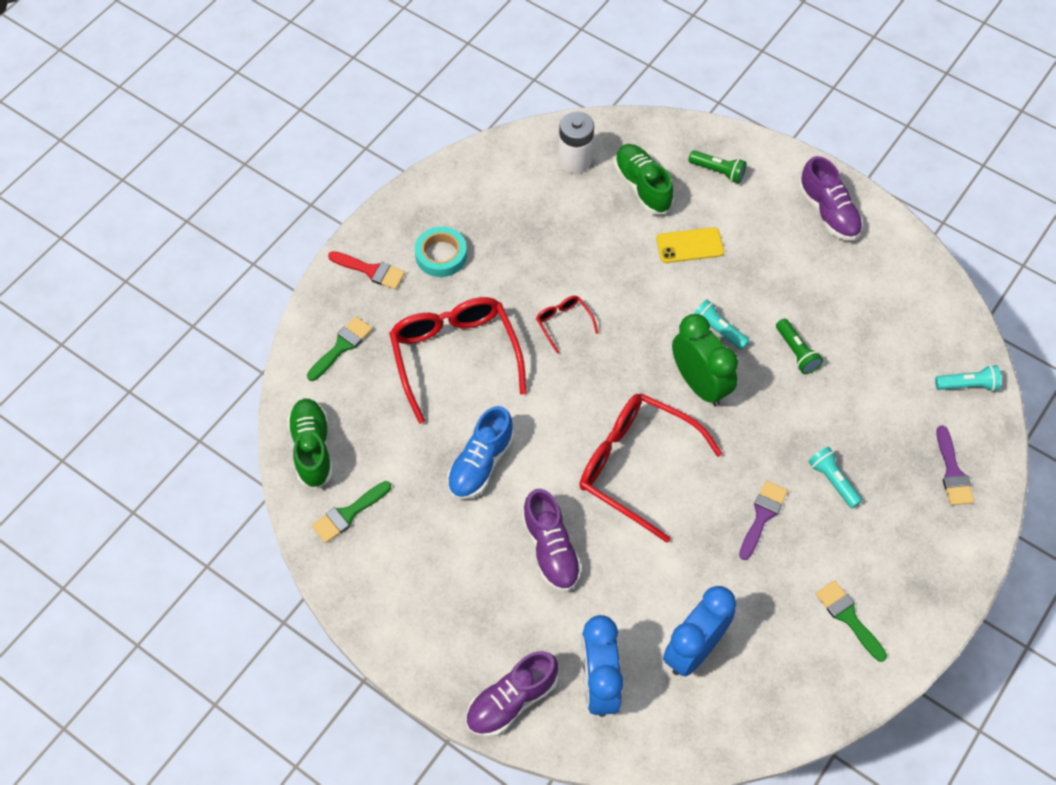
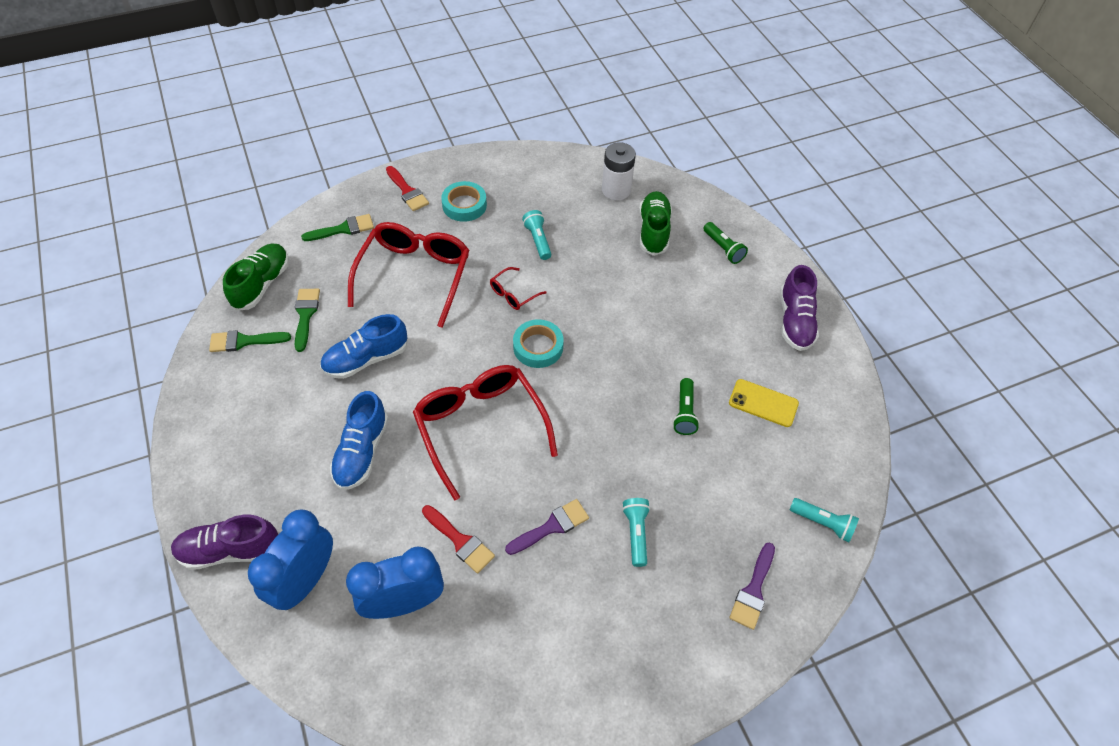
camera: 30 degrees right, 5 degrees down
purple shoe [522,489,582,592] -> blue shoe [330,391,389,490]
red glasses [536,296,598,354] -> red glasses turned 135 degrees counterclockwise [490,267,547,310]
yellow phone [656,227,724,263] -> yellow phone moved to [729,379,799,427]
green clock [672,314,738,407] -> none
turquoise flashlight [694,300,750,350] -> turquoise flashlight moved to [522,210,551,260]
green brush [816,580,887,662] -> green brush moved to [295,289,320,352]
none -> red brush [422,505,495,574]
none -> turquoise tape [513,319,564,368]

